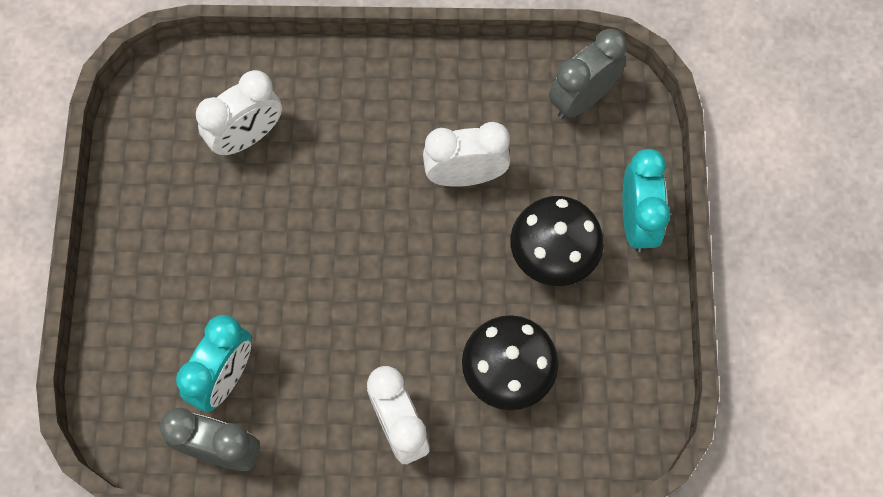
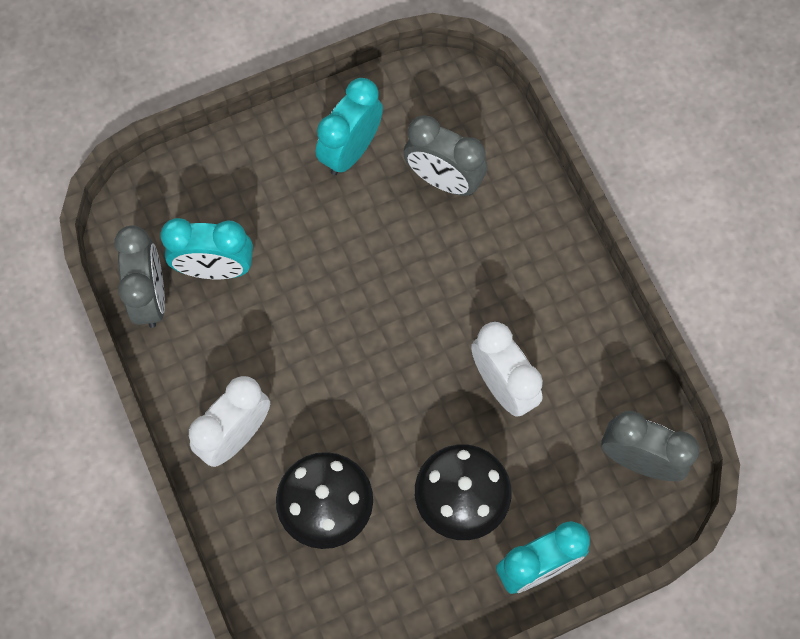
camera: 65 degrees right, 0 degrees up
white clock [196,70,282,156] -> grey clock [403,116,487,196]
none -> turquoise clock [316,78,383,175]

